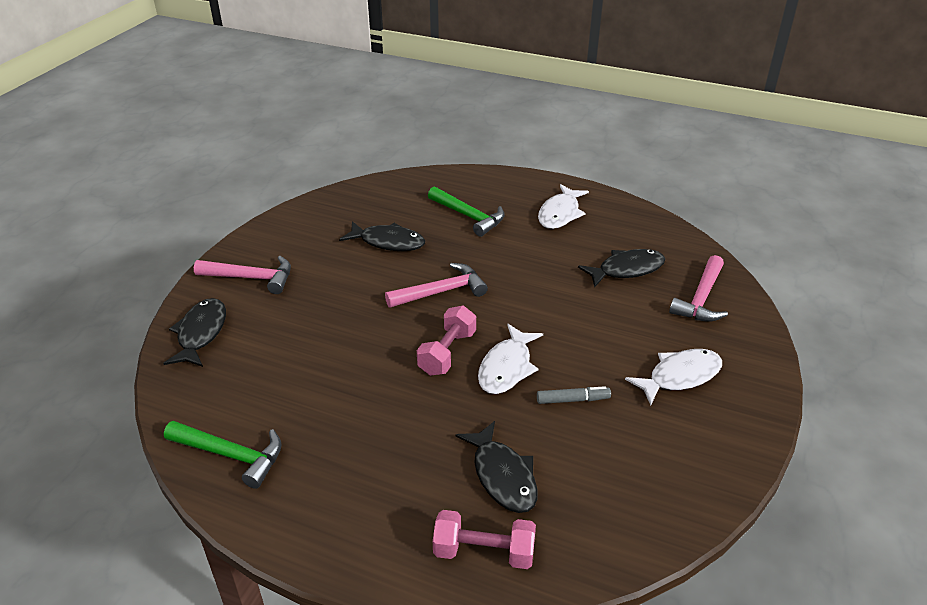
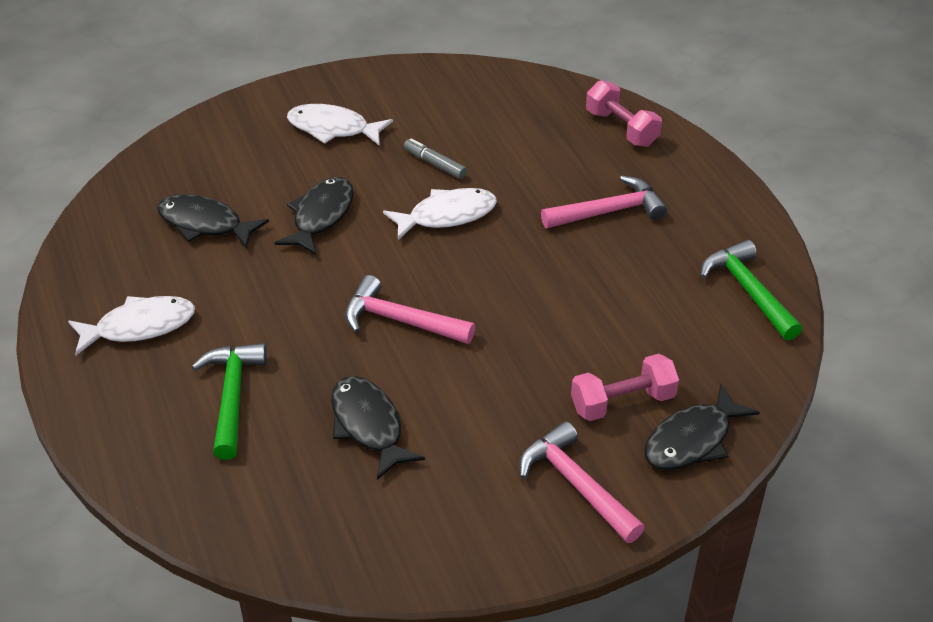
camera: 135 degrees left, 5 degrees up
pink dumbbell [417,306,476,376] -> pink dumbbell moved to [571,354,679,421]
black fish [456,421,538,513] -> black fish moved to [275,177,354,255]
pink hammer [669,255,728,322] -> pink hammer moved to [541,175,667,228]

